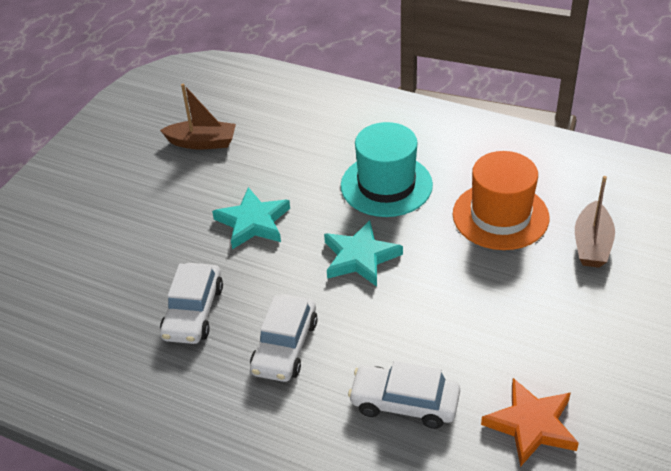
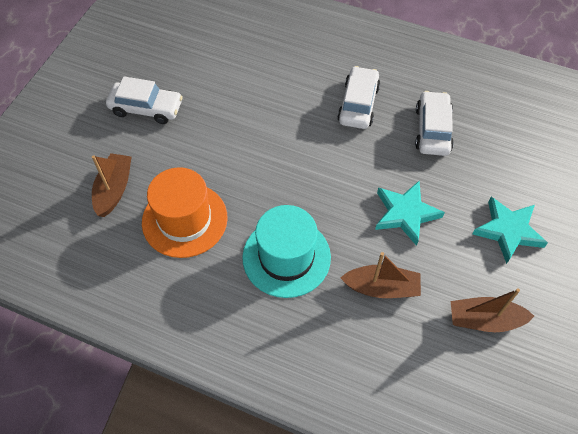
camera: 175 degrees right, 15 degrees up
turquoise star [324,220,403,287] -> turquoise star moved to [472,197,548,264]
white car [348,361,460,429] -> white car moved to [106,76,183,124]
orange star [481,378,579,467] -> none
none -> brown boat [340,252,421,298]

